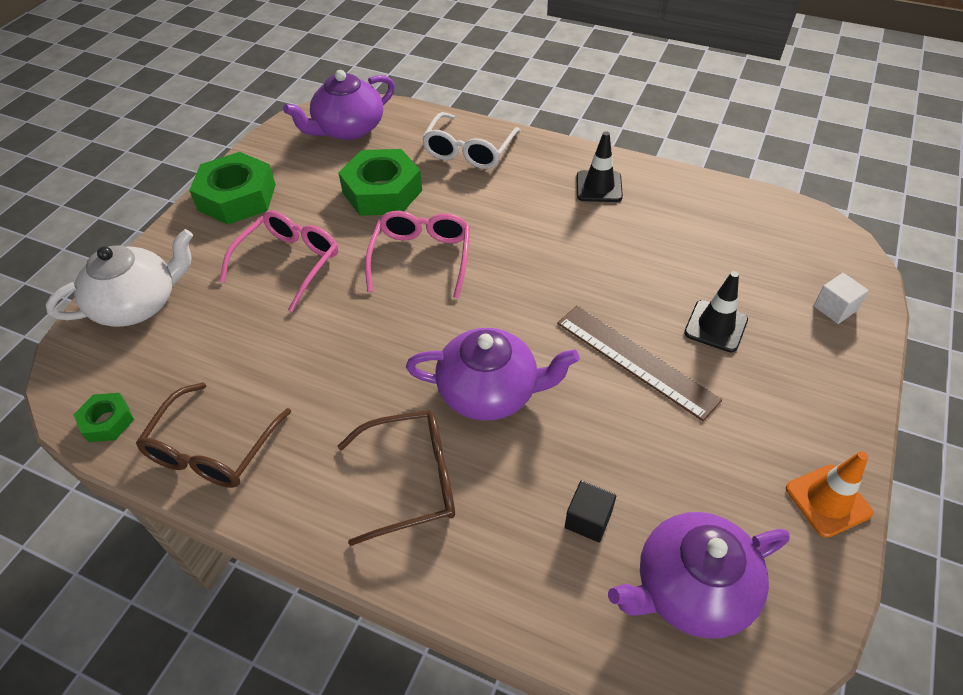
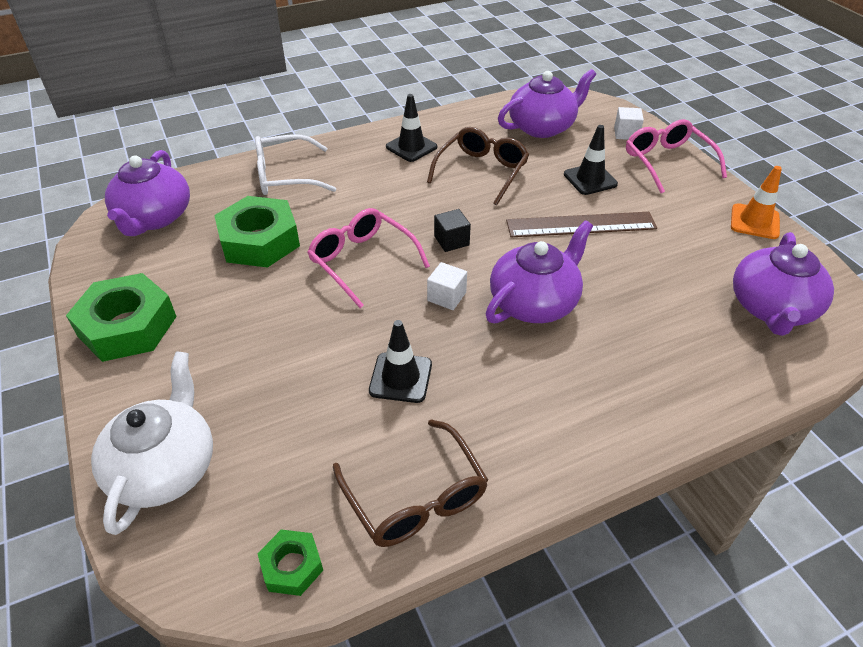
camera: 50 degrees left, 5 degrees down
pink glasses [219,211,338,312] -> pink glasses moved to [626,119,727,193]
brown glasses [338,410,455,546] -> brown glasses moved to [427,127,529,205]
white glasses [422,112,521,169] -> white glasses turned 105 degrees clockwise [255,134,336,195]
black cube [565,481,616,543] -> black cube moved to [434,209,471,252]
none -> black traffic cone [369,320,432,403]
none -> white cube [427,262,467,310]
none -> purple teapot [498,69,596,138]

